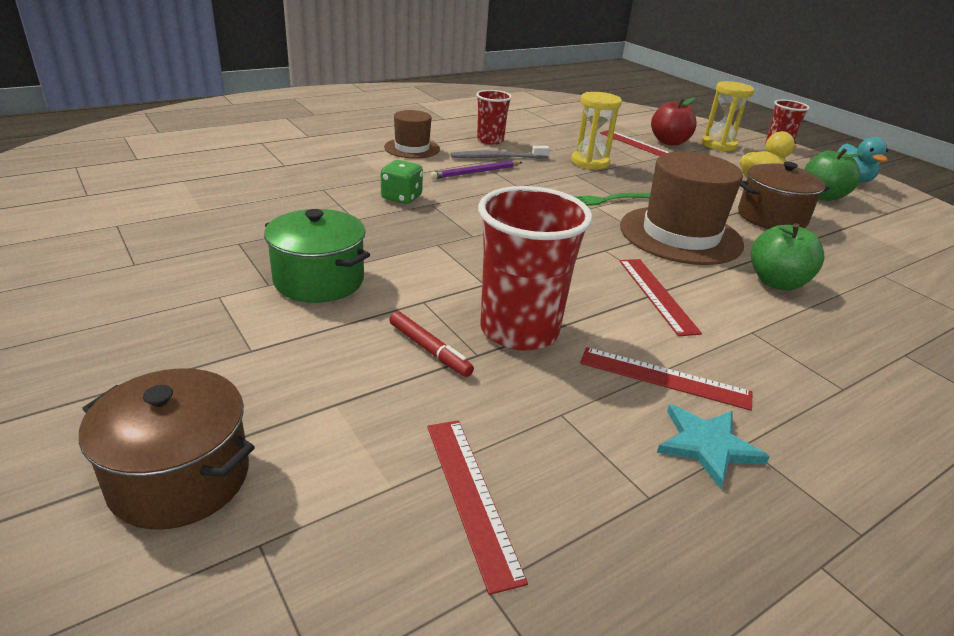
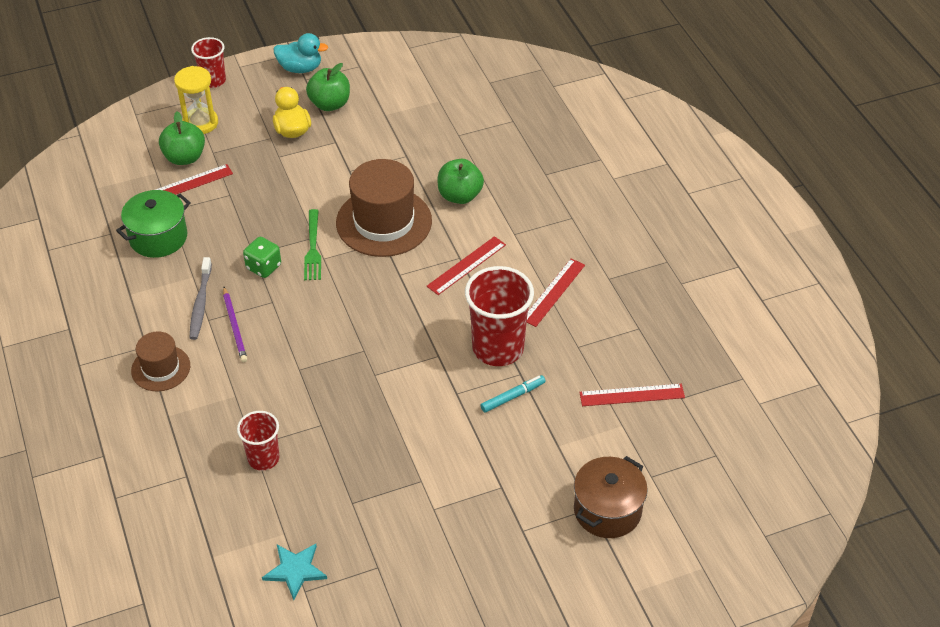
camera: 75 degrees left, 15 degrees up
green pot [264,209,370,303] -> green pot moved to [116,190,191,258]
green dice [381,160,423,204] -> green dice moved to [243,237,281,278]
red marker [389,311,474,377] -> turquoise marker [481,375,546,413]
red cup [476,90,512,145] -> red cup moved to [237,411,280,471]
yellow hourglass [571,92,622,169] -> none
red ruler [620,259,702,336] -> red ruler turned 45 degrees counterclockwise [427,236,506,295]
red apple [651,97,697,145] -> green apple [159,111,205,165]
turquoise star [657,404,769,489] -> turquoise star moved to [262,544,327,600]
brown pot [738,162,829,229] -> none

